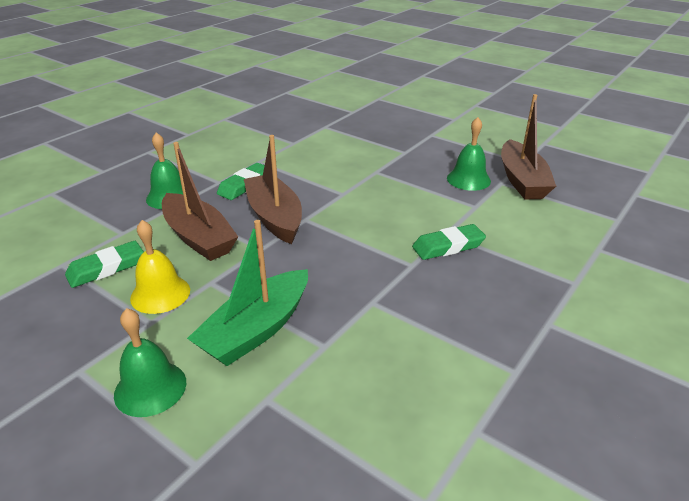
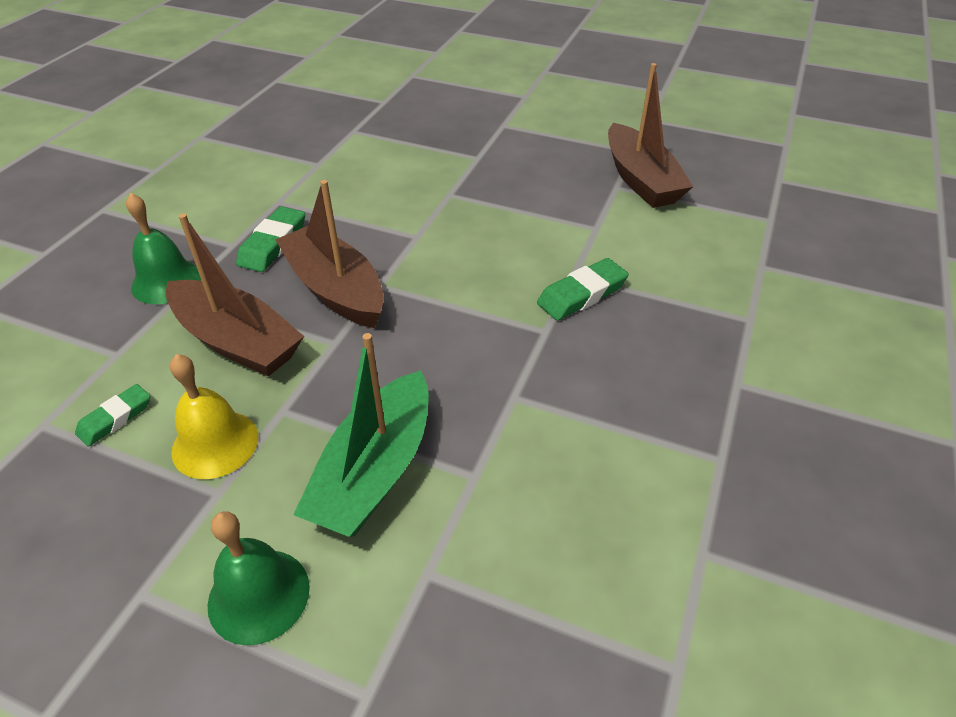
camera: 15 degrees left, 10 degrees up
green eraser [65,241,144,288] -> green eraser [75,384,150,447], size x0.67
green bell [447,117,491,191] -> none

